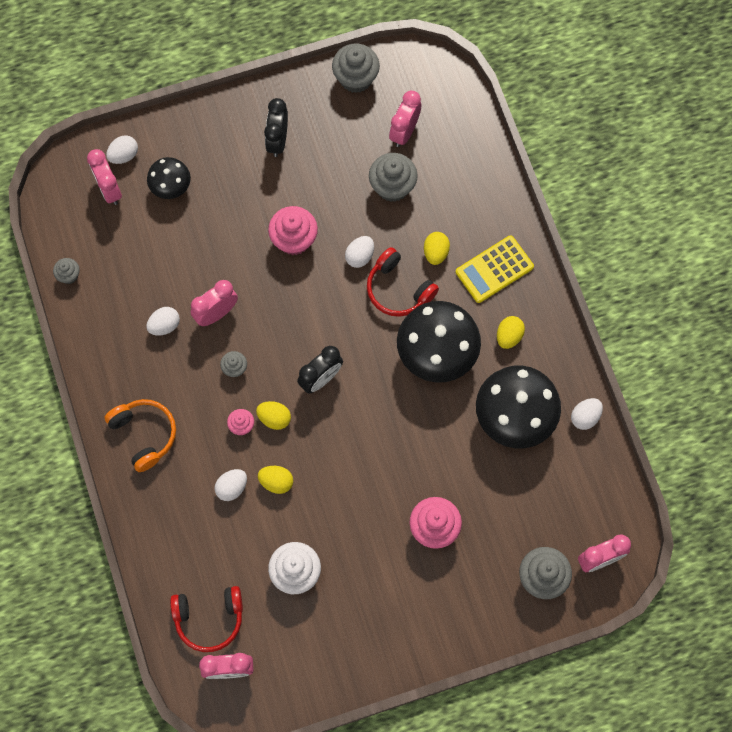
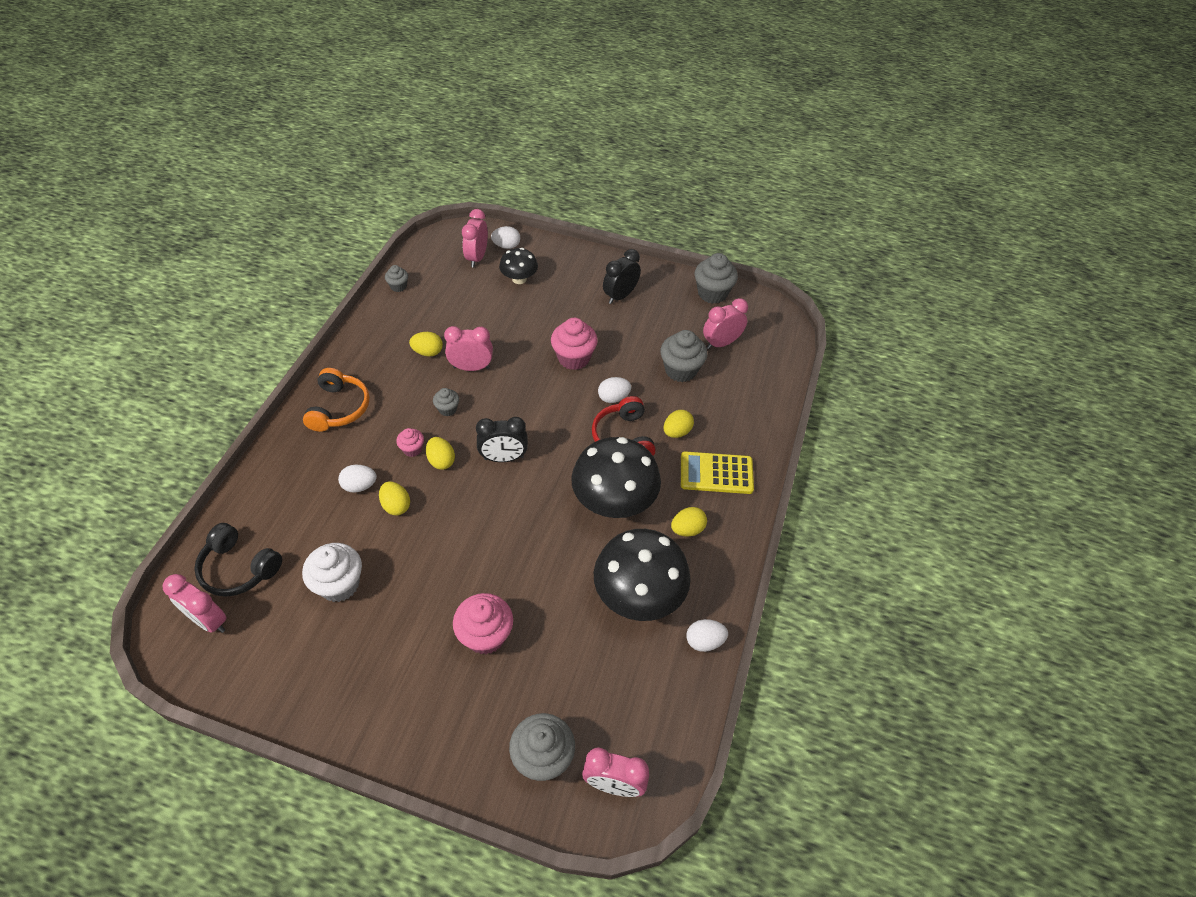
camera: 35 degrees right, 20 degrees down
white egg [146,307,180,336] -> yellow egg [409,332,443,356]
red headphones [170,586,243,652] -> black headphones [194,523,282,597]

